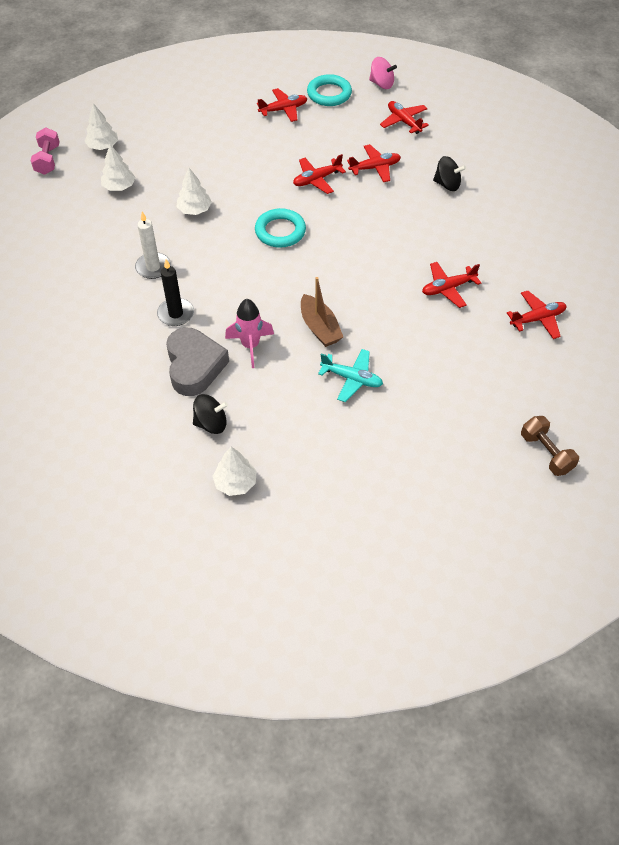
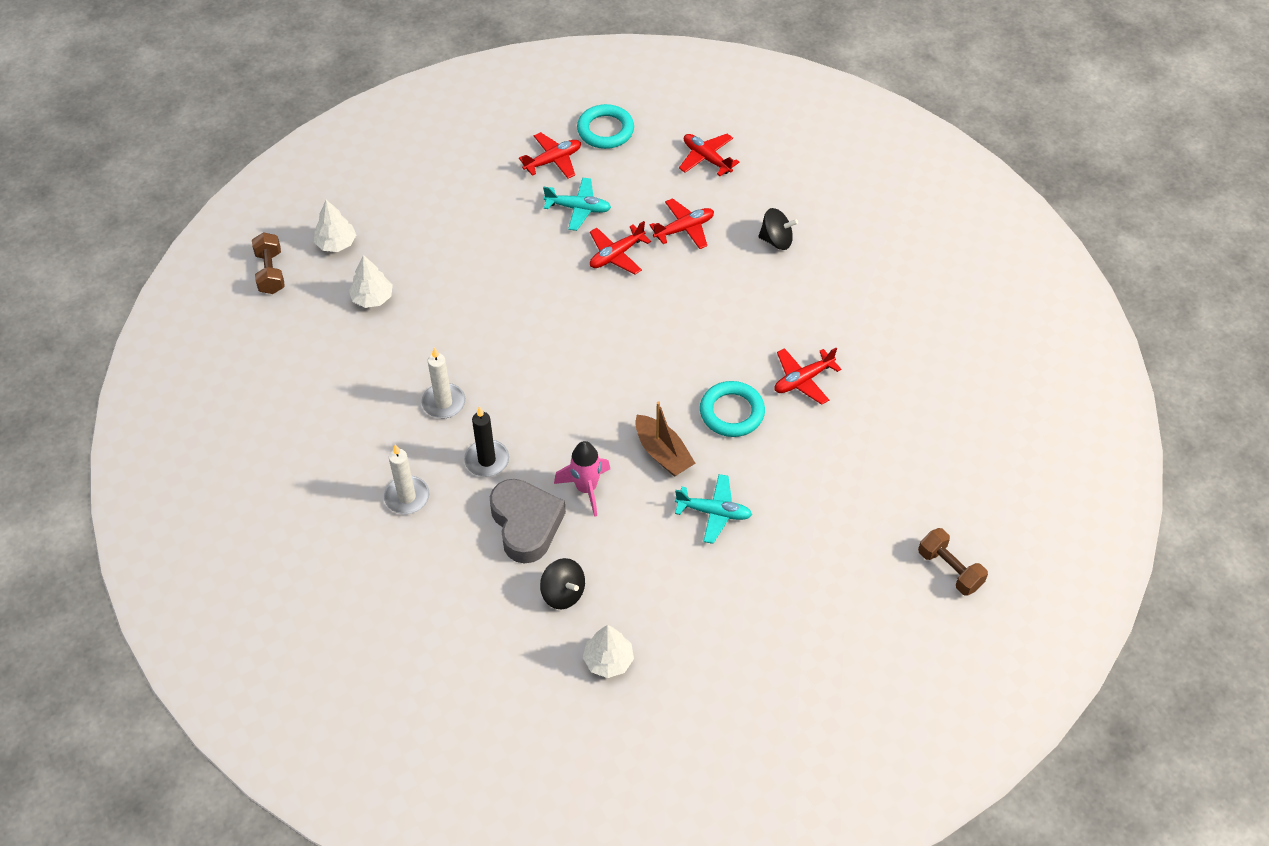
camera: 10 degrees left, 0 degrees up
pink dumbbell [31,127,59,175] -> brown dumbbell [252,232,285,294]
white tree [177,168,212,215] -> none
black spinning top [193,394,228,434] -> black spinning top turned 60 degrees clockwise [540,558,585,609]
turquoise ring [255,208,306,248] -> turquoise ring moved to [700,381,765,437]
pink spinning top [369,57,397,89] -> none
red plane [507,291,567,339] -> none
none -> white candle [384,445,429,514]
none -> turquoise plane [543,178,611,231]

